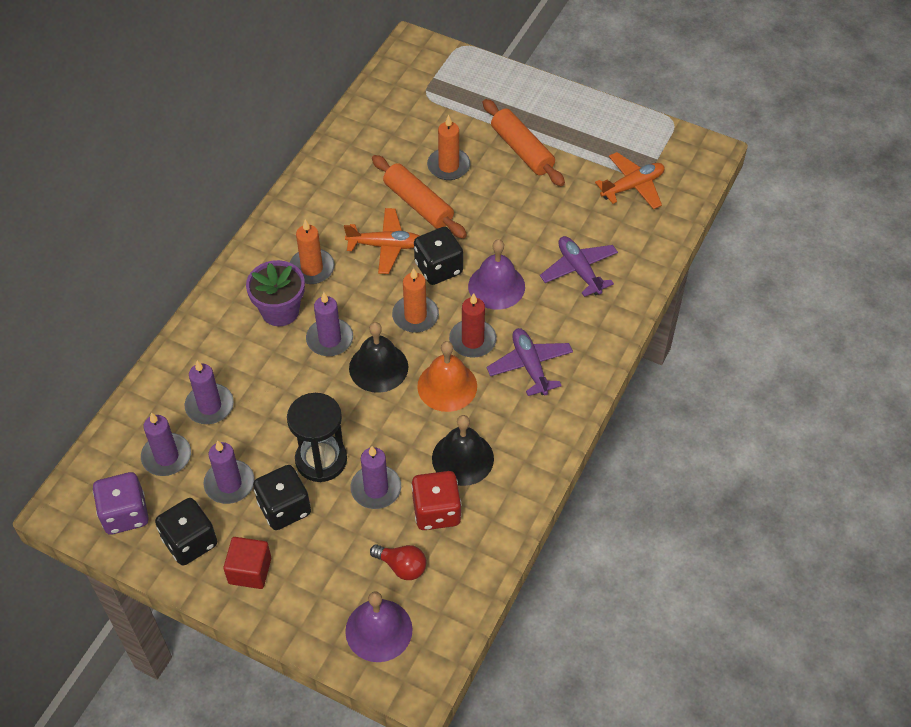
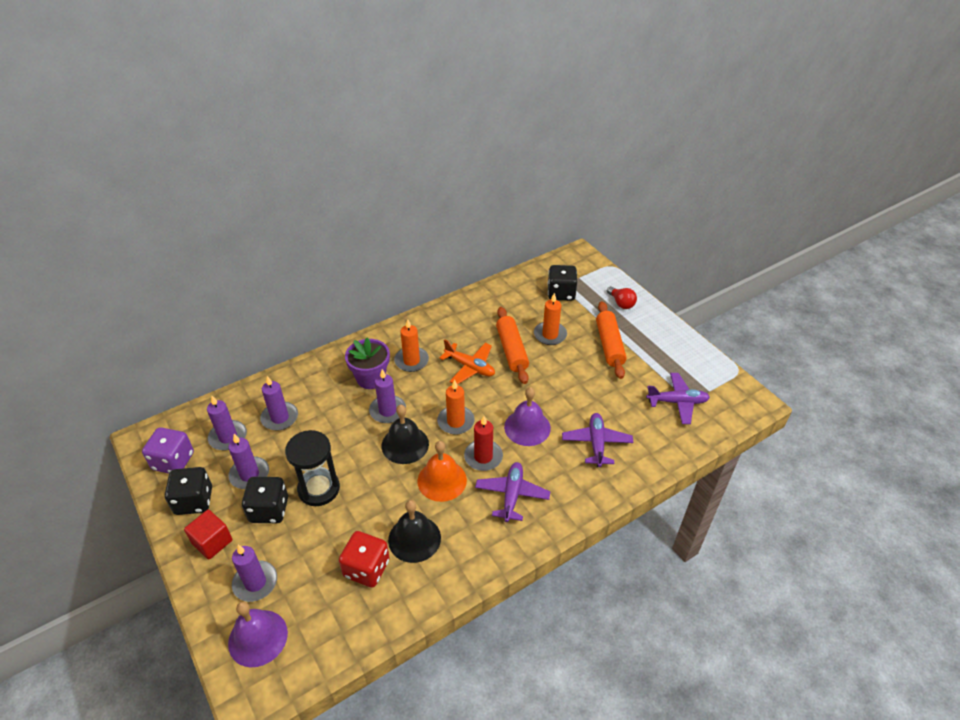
camera: 30 degrees right, 10 degrees down
purple candle [351,446,401,509] -> purple candle moved to [232,545,277,602]
red light bulb [370,545,426,580] -> red light bulb moved to [607,286,637,309]
black dice [414,227,463,285] -> black dice moved to [547,265,577,301]
orange plane [595,152,665,209] -> purple plane [646,373,710,424]

